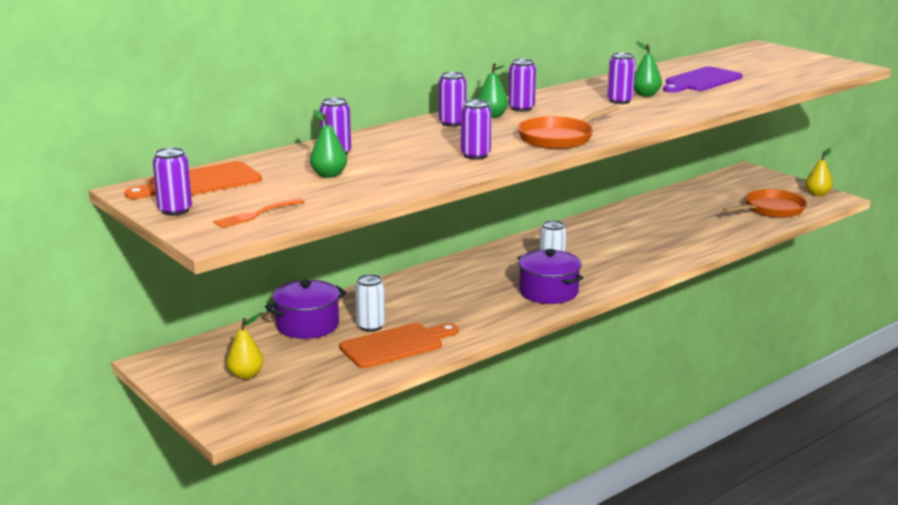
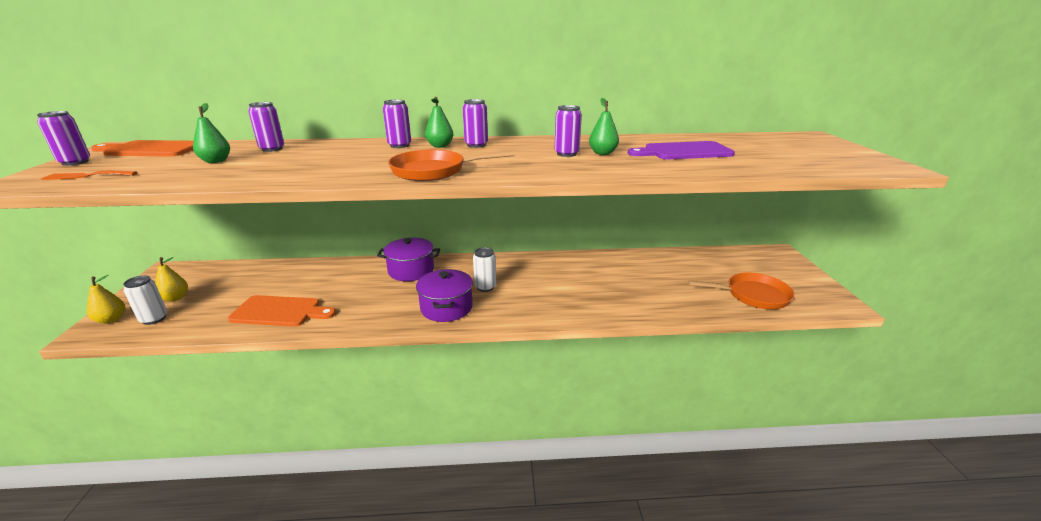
camera: 35 degrees right, 5 degrees up
purple pot [265,280,347,339] -> purple pot moved to [377,238,440,281]
white can [355,274,385,332] -> white can moved to [123,275,167,325]
purple can [461,100,491,160] -> none
yellow pear [806,148,833,196] -> yellow pear moved to [87,275,125,324]

